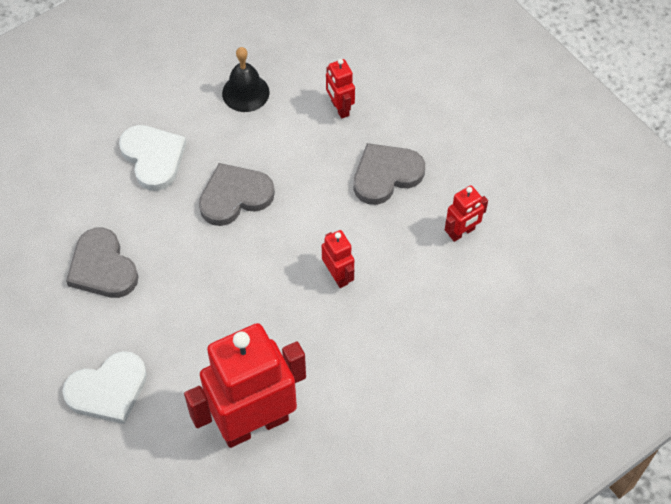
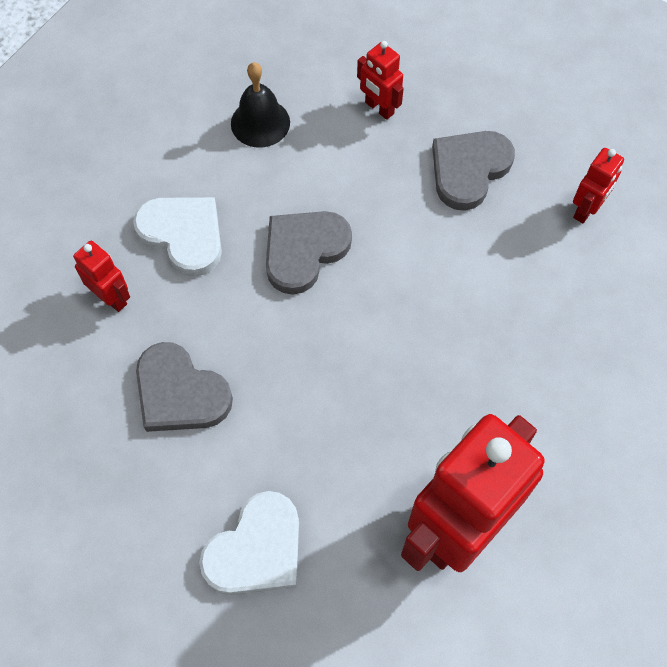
camera: 20 degrees left, 5 degrees up
red robot [322,230,354,288] -> red robot moved to [73,240,130,312]

